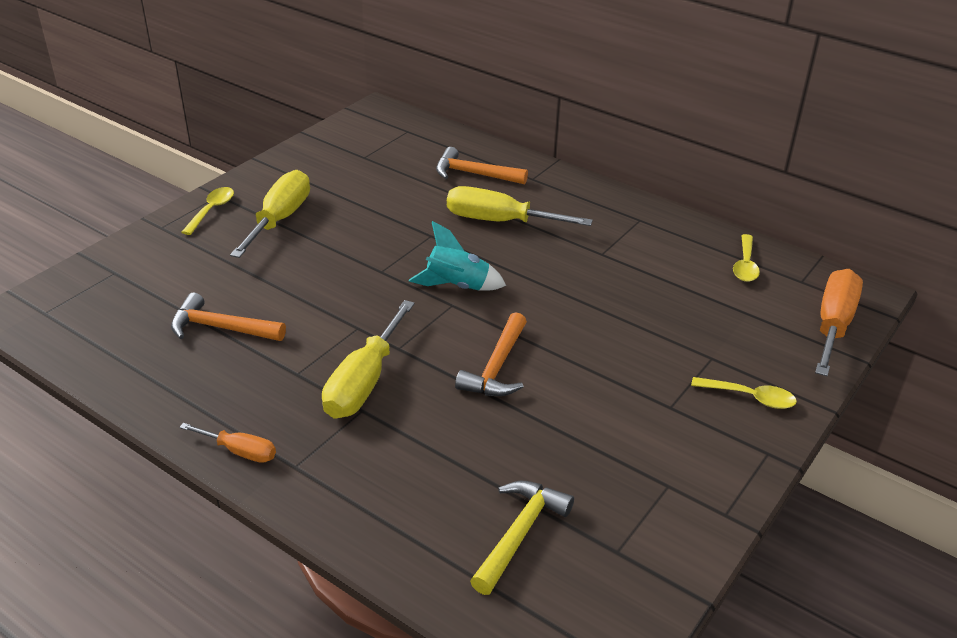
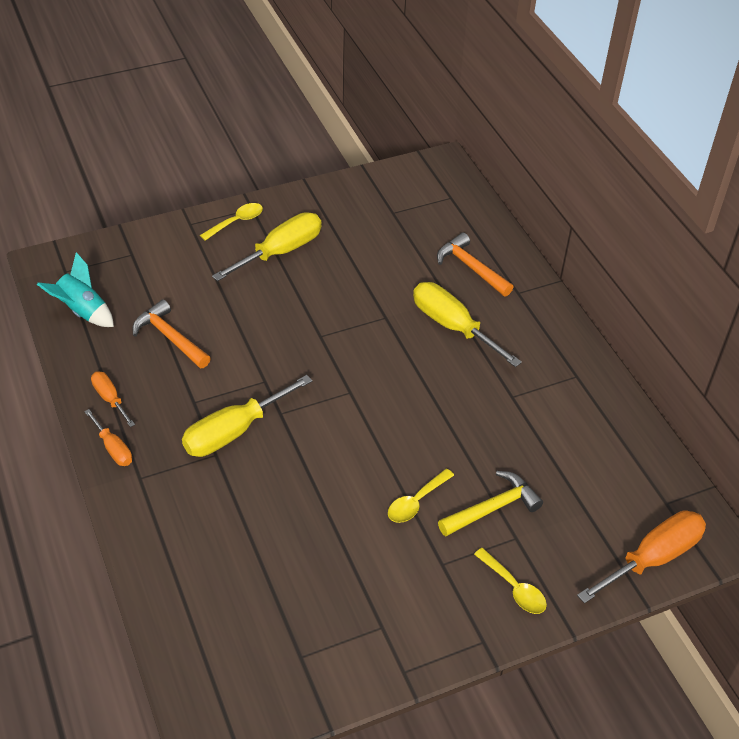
camera: 30 degrees right, 10 degrees up
turquoise rocket [409,221,506,290] -> turquoise rocket moved to [37,252,114,327]
orange hammer [455,312,527,396] -> none
yellow hammer [470,481,574,595] -> yellow hammer moved to [438,471,543,536]
yellow spoon [733,234,760,282] -> yellow spoon moved to [388,469,454,523]
none -> orange screwdriver [91,371,135,427]

